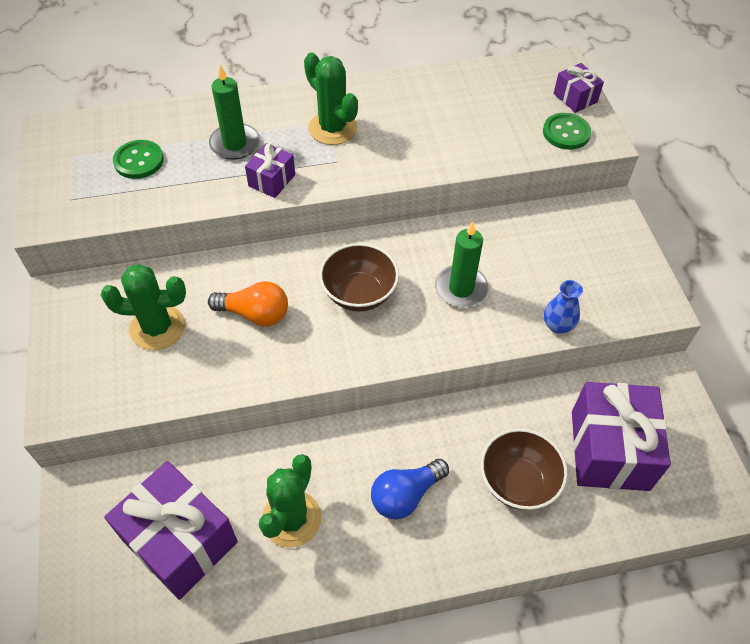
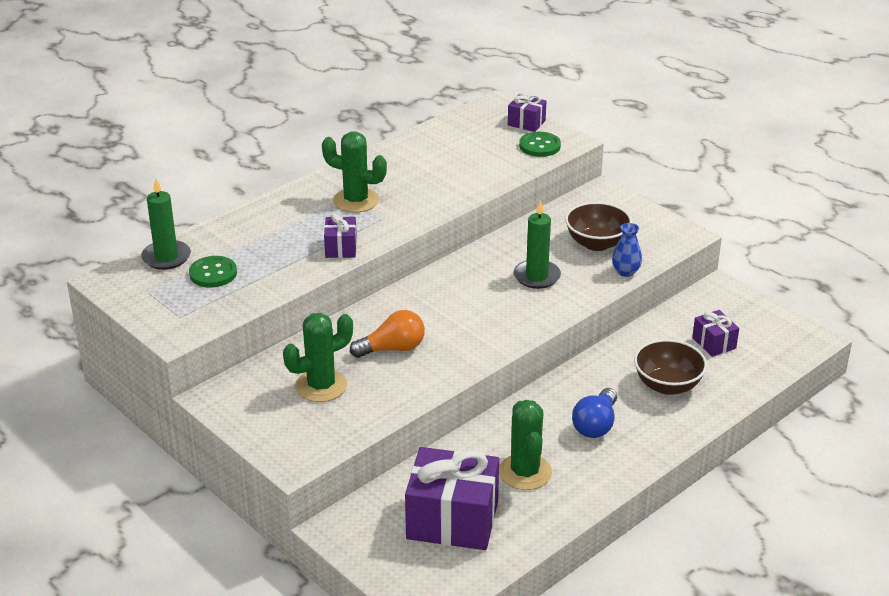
camera: 30 degrees left, 20 degrees down
green candle [209,65,260,160] -> green candle moved to [141,179,191,270]
brown bowl [319,243,399,312] -> brown bowl moved to [565,202,632,251]
purple gift [572,382,671,491] -> purple gift [692,310,739,357], size x0.49

